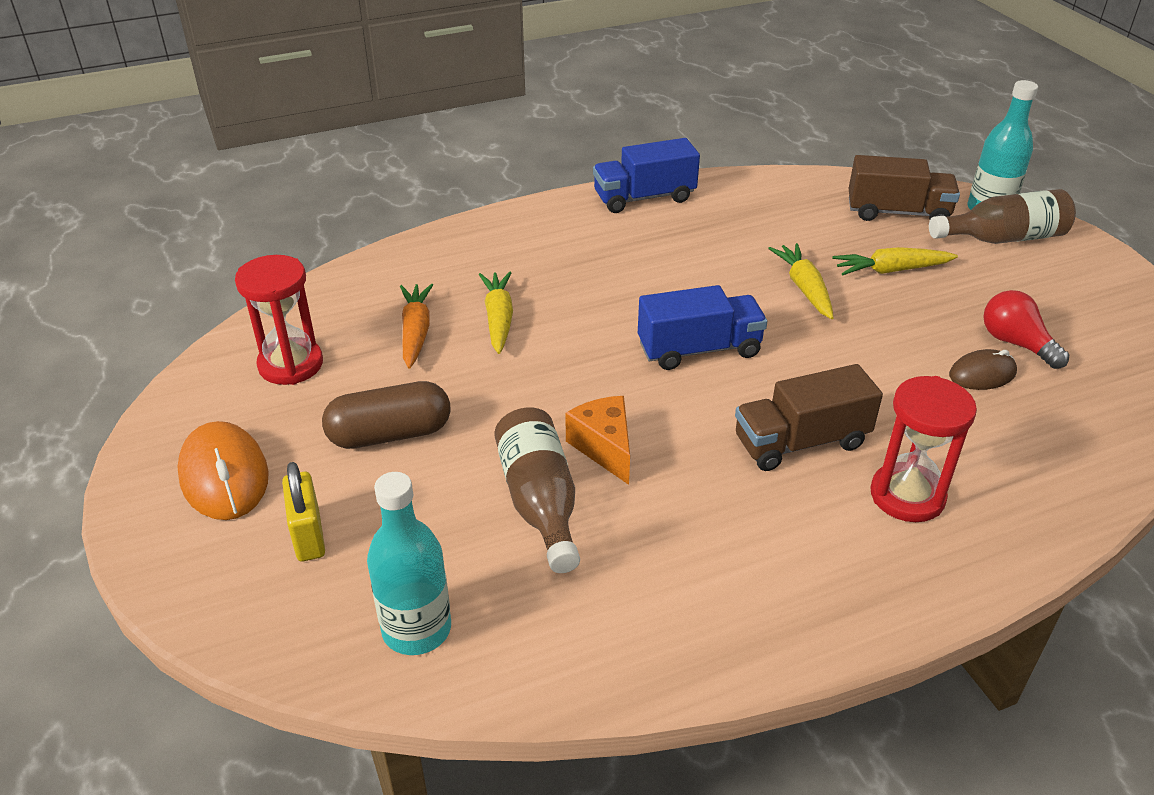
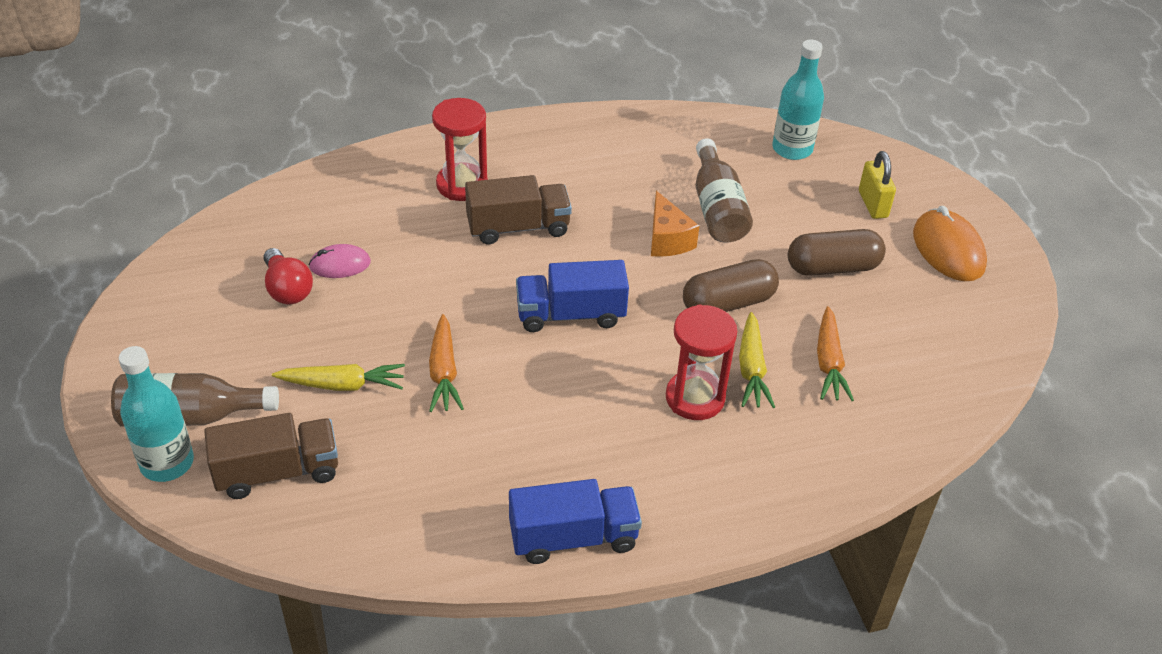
camera: 175 degrees left, 5 degrees up
red hourglass [235,255,323,385] -> red hourglass moved to [666,304,737,420]
yellow carrot [768,243,834,319] -> orange carrot [429,314,464,412]
brown truck [849,155,960,221] -> brown truck turned 150 degrees clockwise [204,413,338,499]
brown mouse [949,349,1017,390] -> pink mouse [309,244,371,278]
none -> brown capsule [683,259,779,312]

